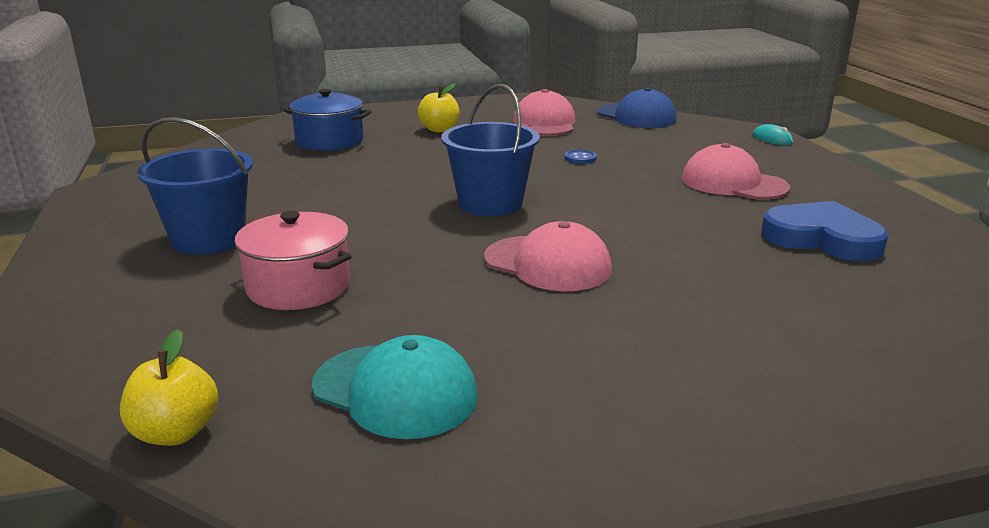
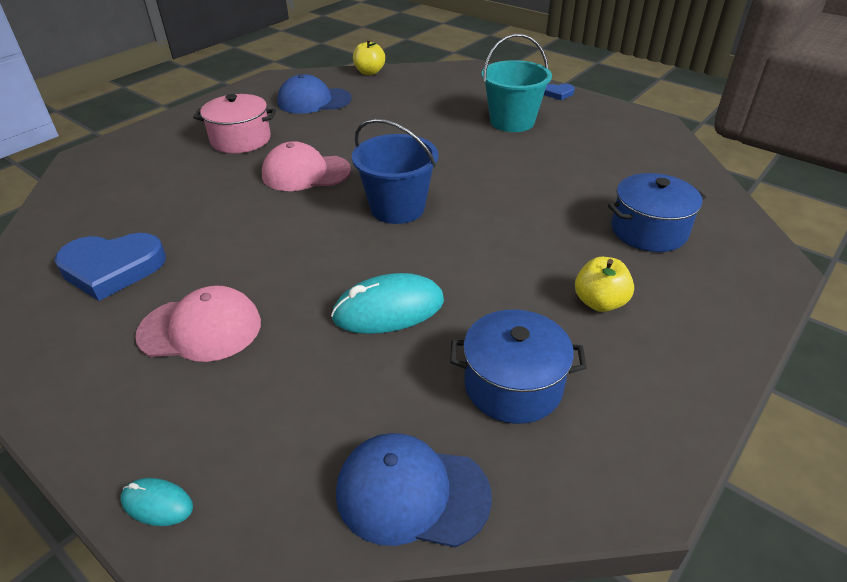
camera: 145 degrees right, 15 degrees up
blue bucket [137,117,253,255] -> turquoise bucket [482,34,552,132]
pink pot [234,211,352,310] -> pink pot moved to [193,94,276,153]
turquoise cap [312,335,478,439] -> blue cap [277,74,352,114]
pink cap [513,89,575,136] -> blue pot [450,309,587,424]
blue button [564,150,597,164] -> turquoise mouse [331,273,444,334]
none -> blue heart [544,84,575,100]

